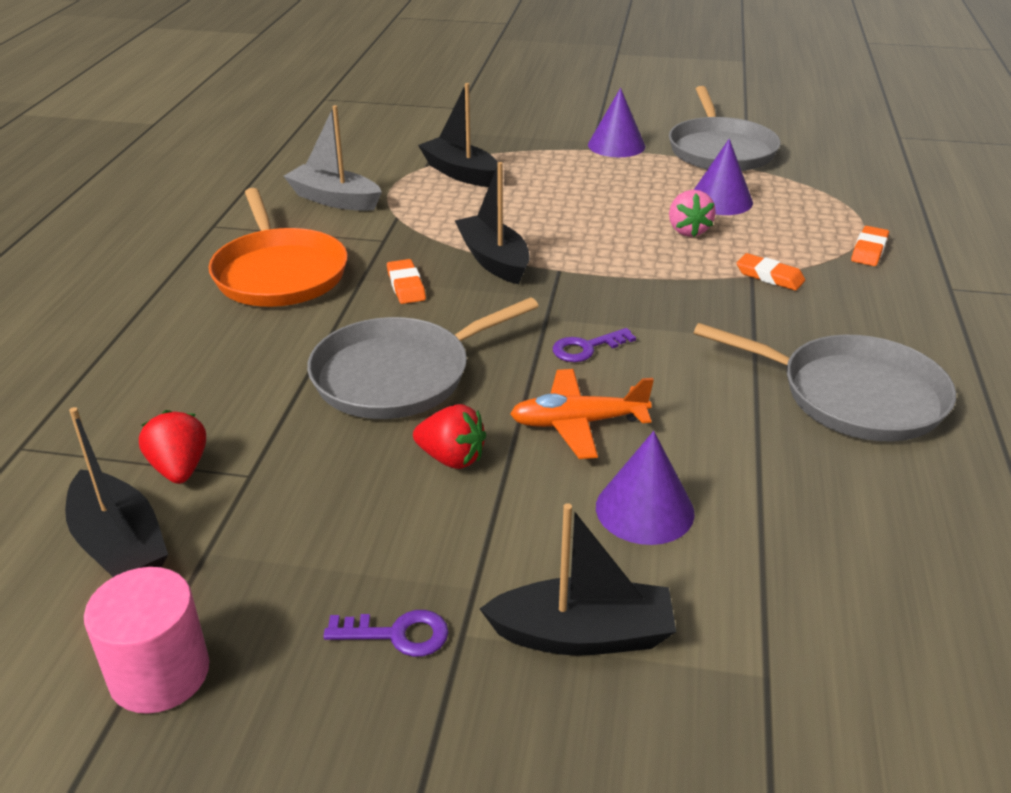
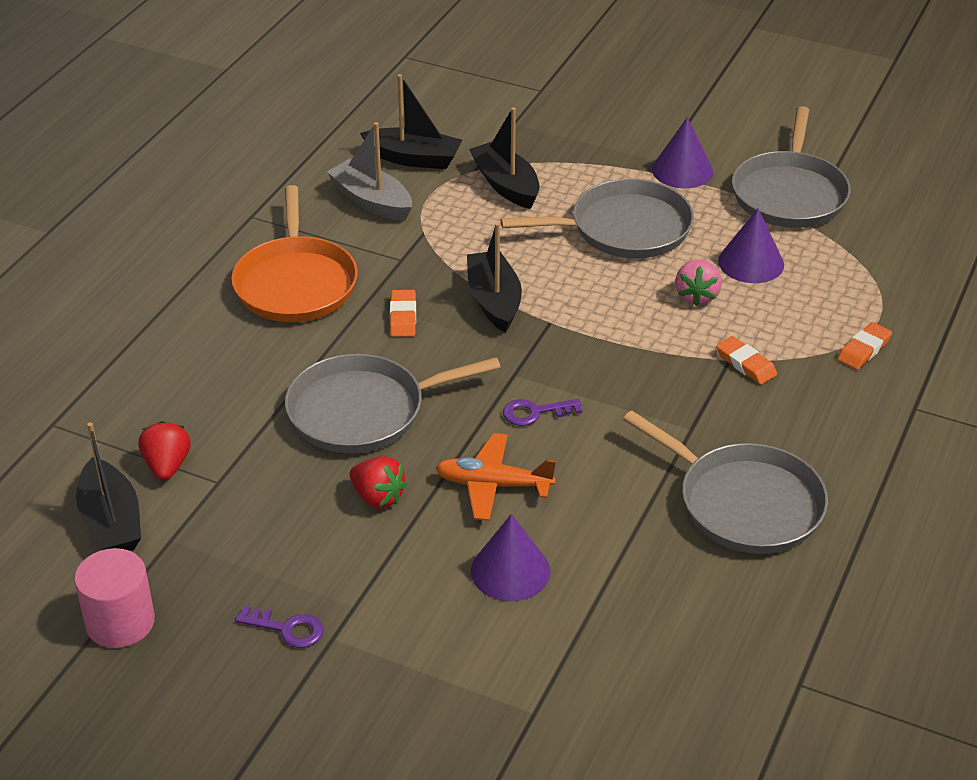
camera: 15 degrees right, 5 degrees up
black boat [480,503,676,656] -> black boat moved to [360,74,462,169]
none -> grey pan [501,179,694,258]

